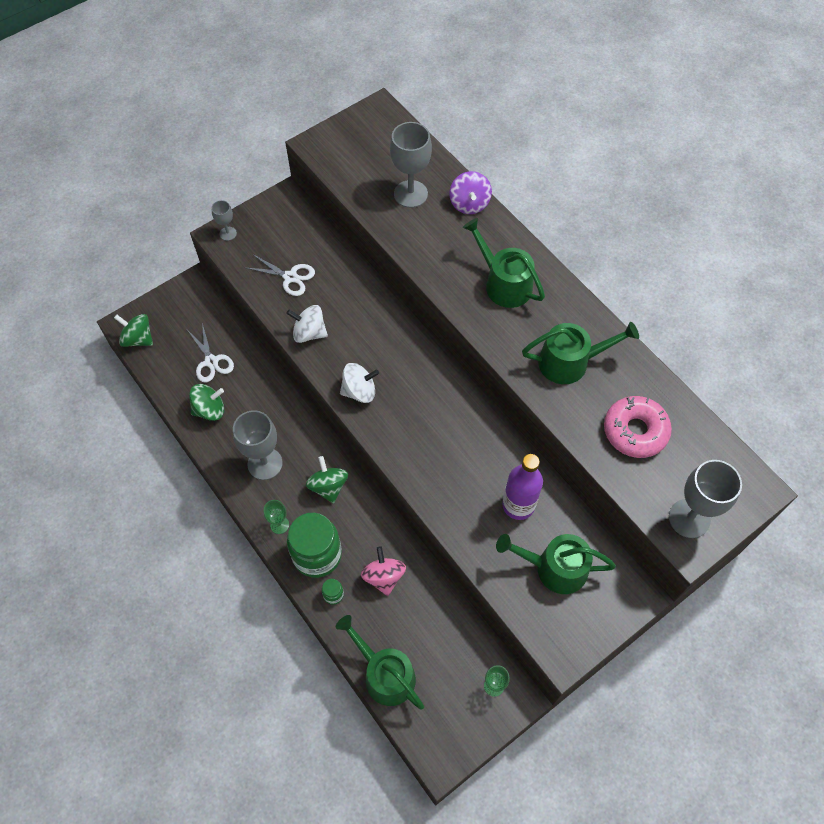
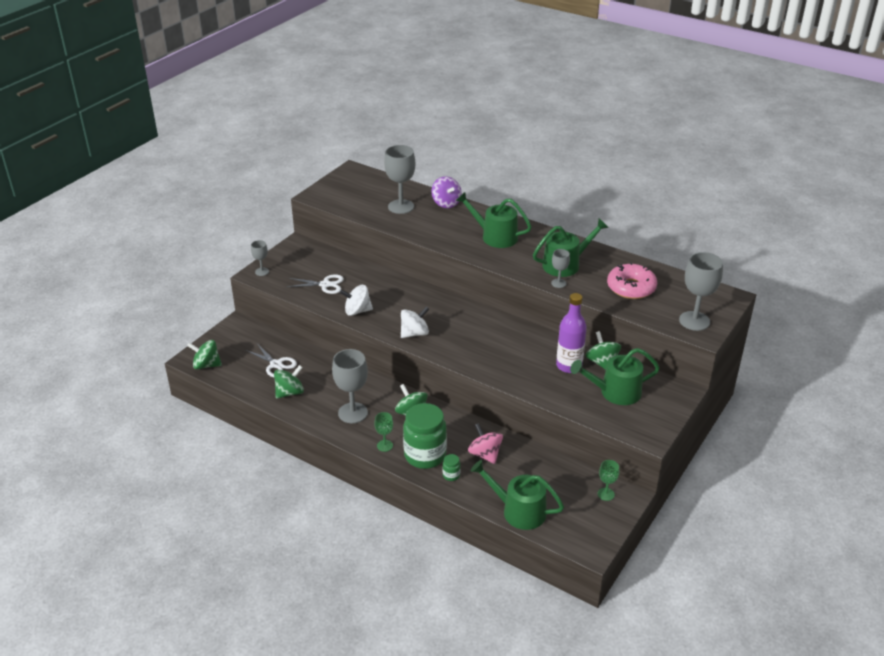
camera: 20 degrees left, 25 degrees down
none -> grey goblet [551,249,570,288]
none -> green spinning top [585,331,621,370]

